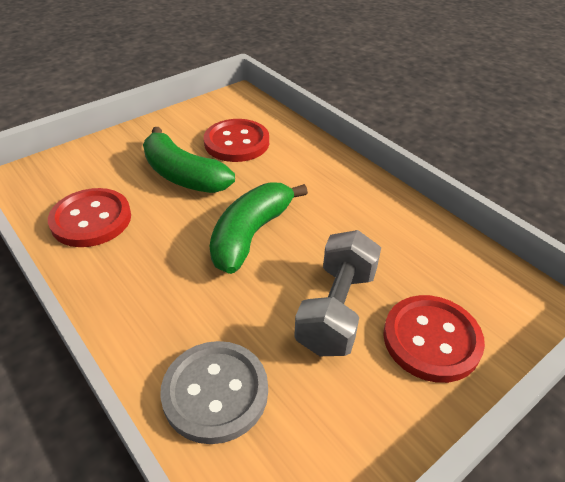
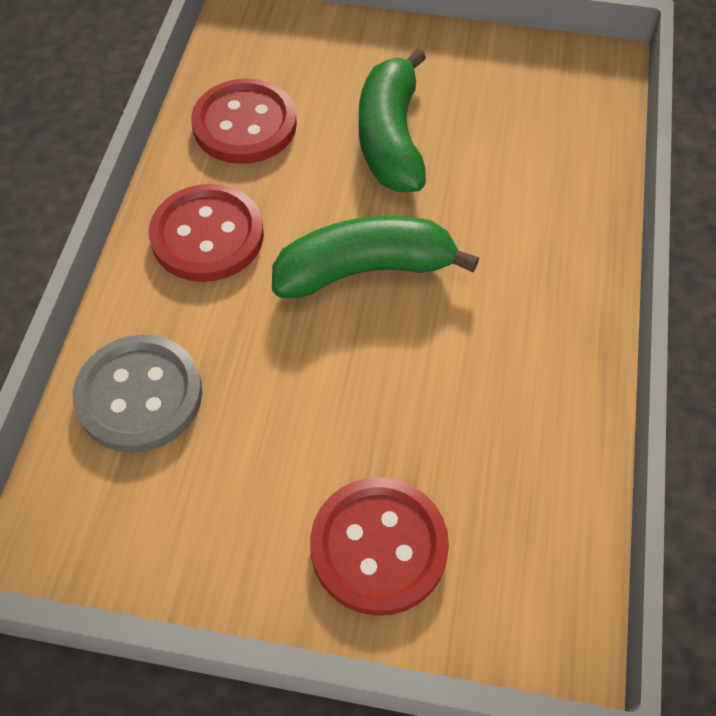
camera: 50 degrees right, 15 degrees up
red button [204,119,269,162] -> red button moved to [149,184,264,282]
grey dumbbell [294,230,381,356] -> none

